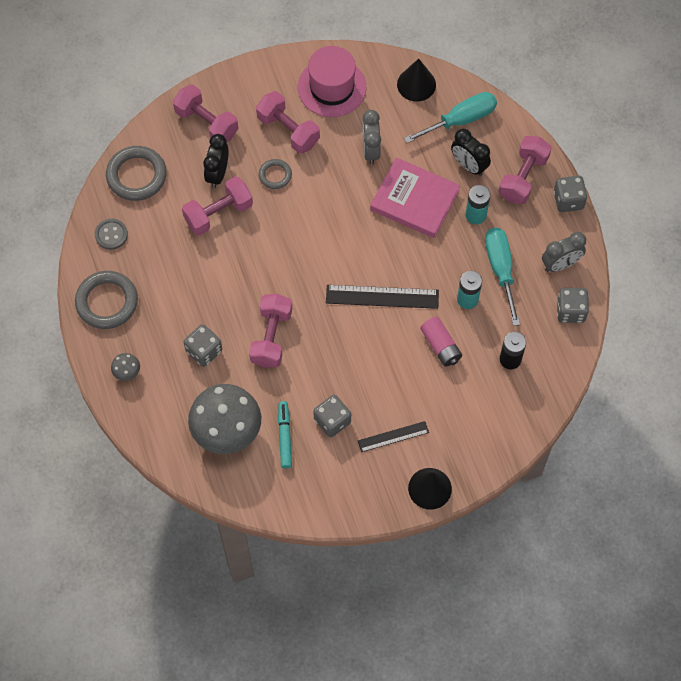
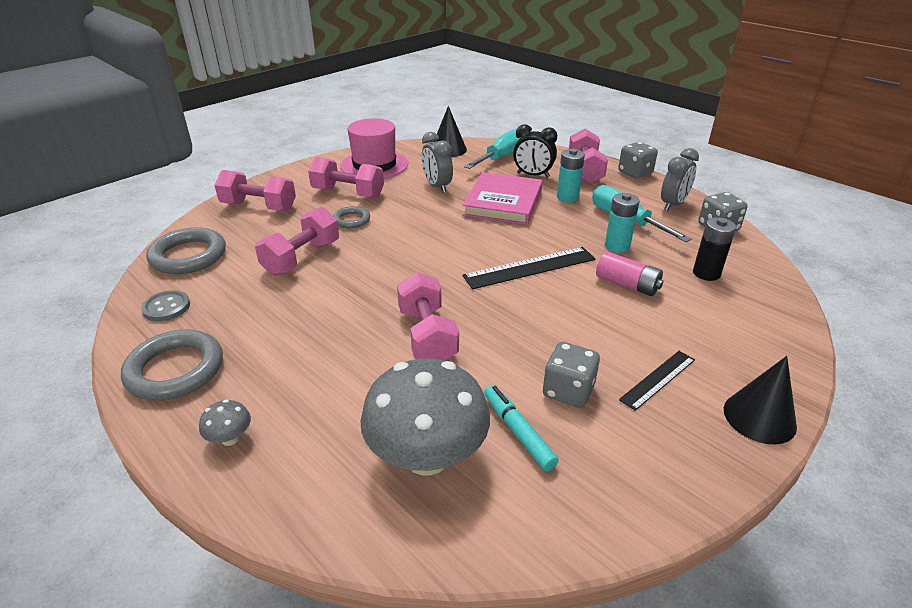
camera: 25 degrees left, 30 degrees down
grey dice [184,324,222,367] -> none
black clock [203,134,229,188] -> none
pink book [370,158,460,238] -> pink book turned 75 degrees counterclockwise [463,172,542,225]

